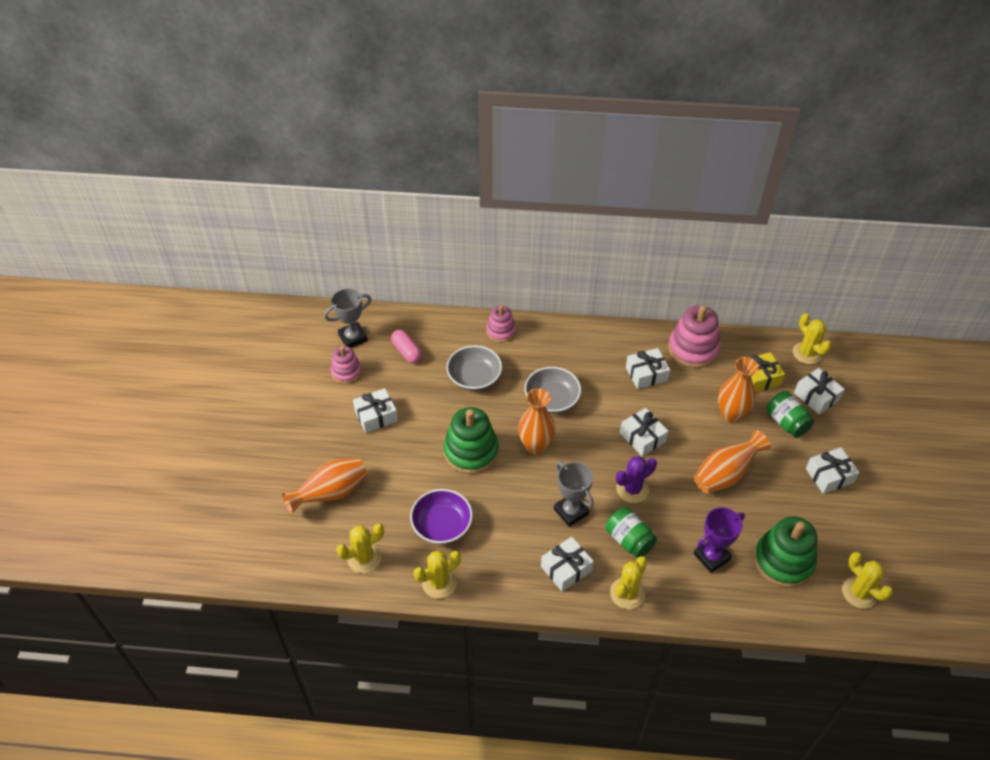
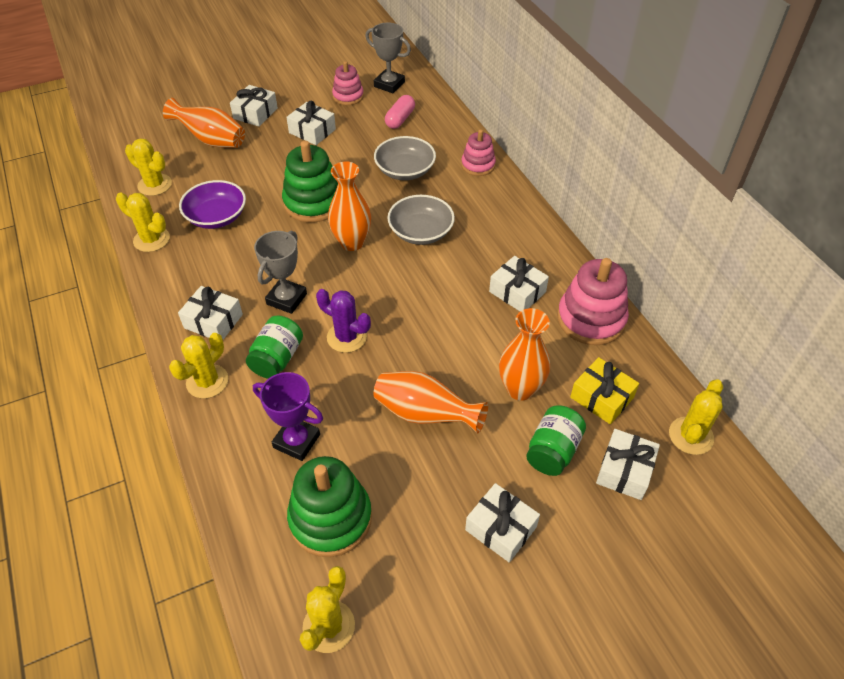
camera: 60 degrees right, 0 degrees up
yellow cactus [610,556,647,609] -> yellow cactus turned 60 degrees counterclockwise [169,333,228,399]
white gift [620,408,669,457] -> white gift moved to [230,85,278,127]

